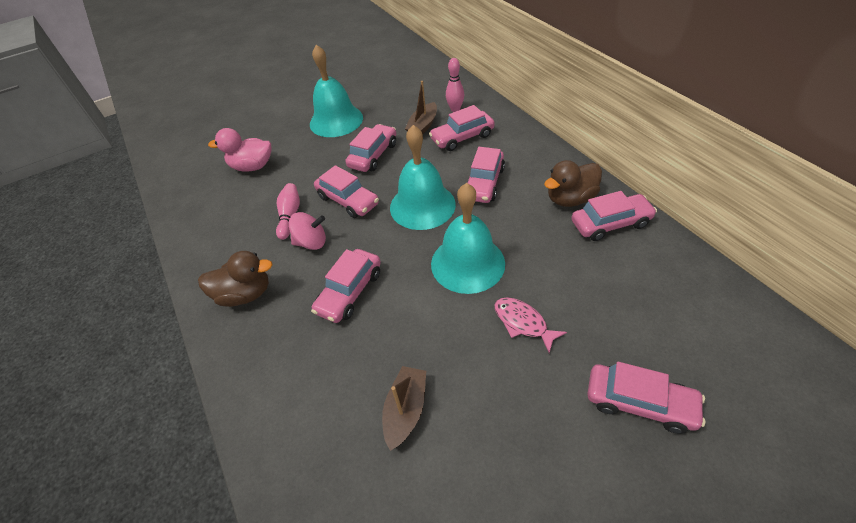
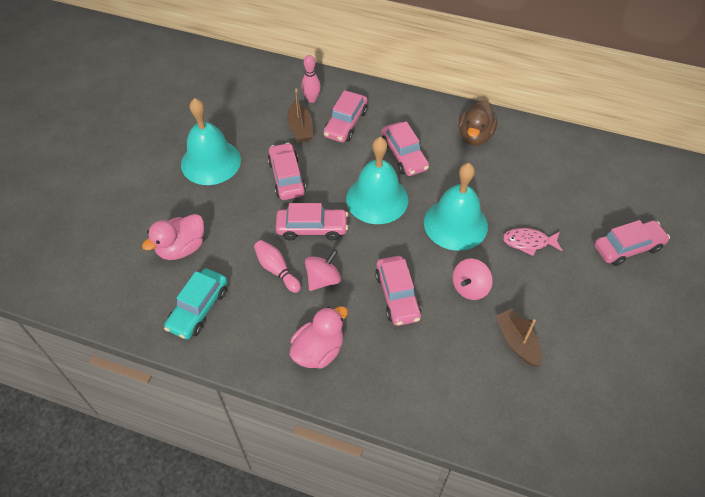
camera: 45 degrees left, 5 degrees up
brown duck [198,251,273,307] -> pink duck [290,306,348,369]
pink car [571,191,657,241] -> none
none -> turquoise car [164,268,227,339]
none -> pink spinning top [453,259,492,300]

